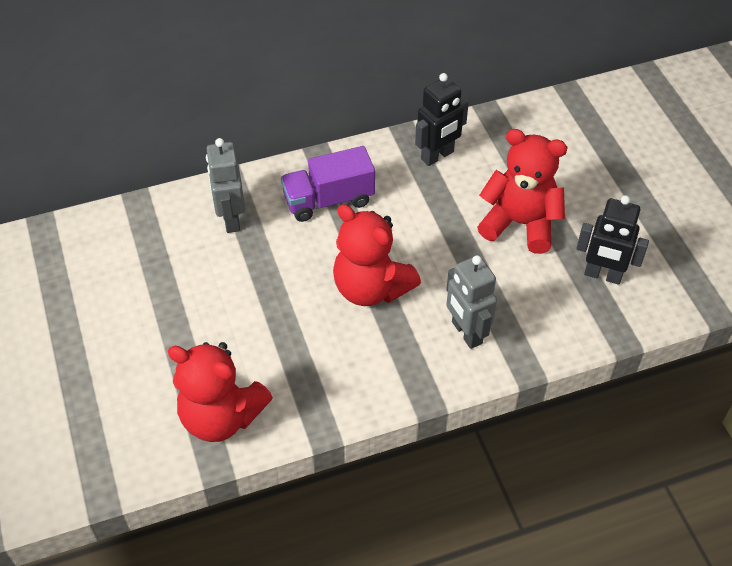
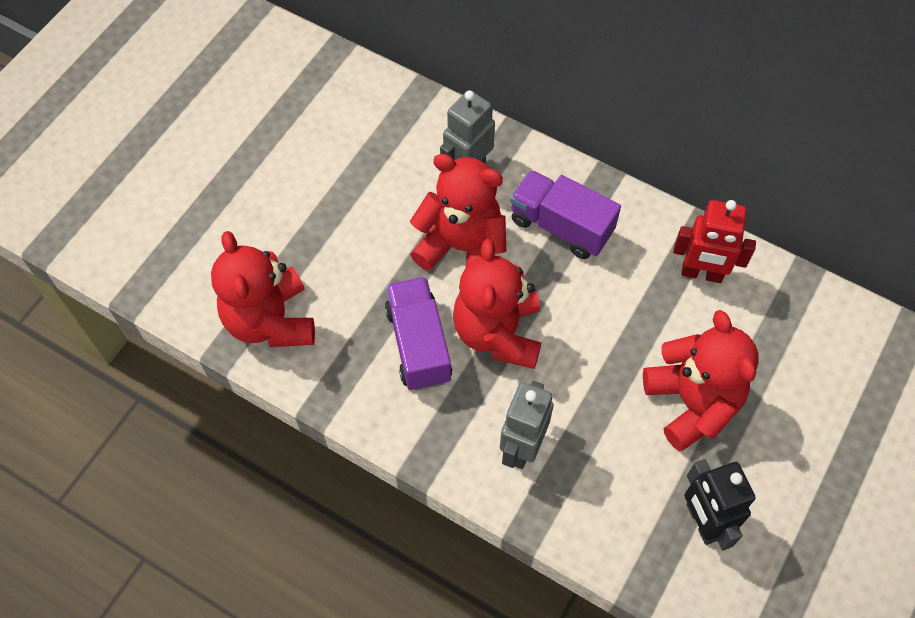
camera: 50 degrees right, 10 degrees up
black robot [415,73,469,166] -> red robot [673,200,756,283]
none -> purple truck [385,277,452,391]
none -> red teddy bear [410,154,506,271]

